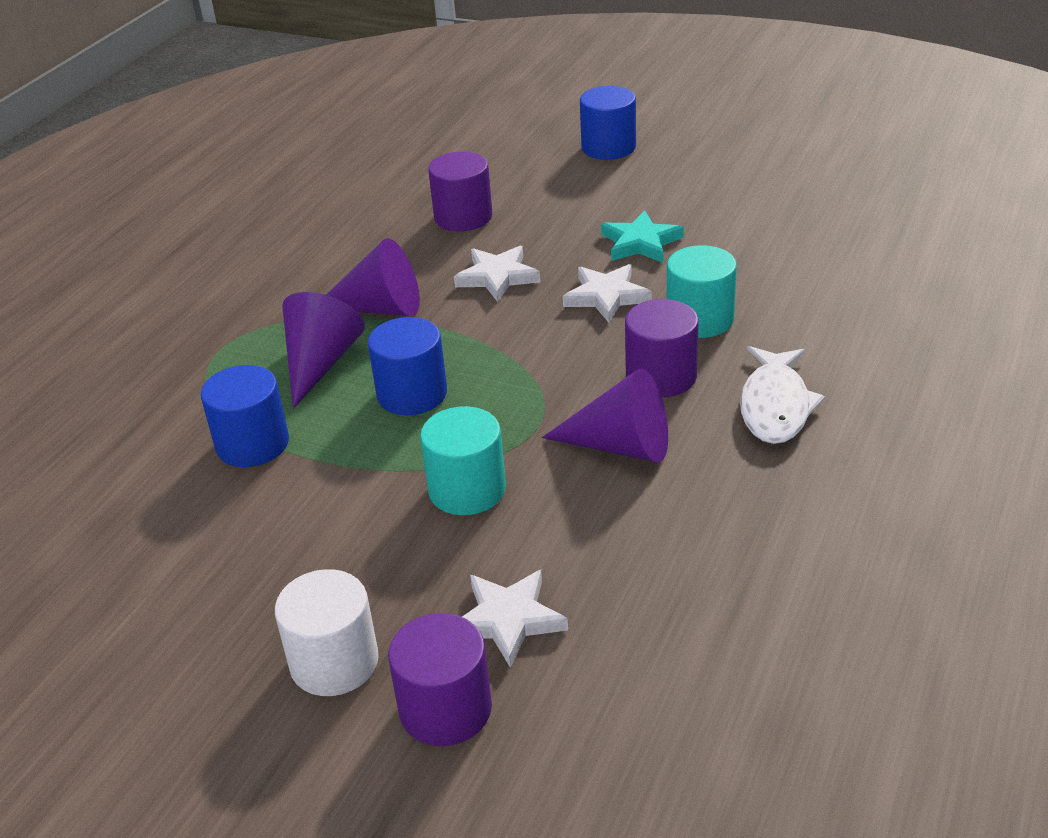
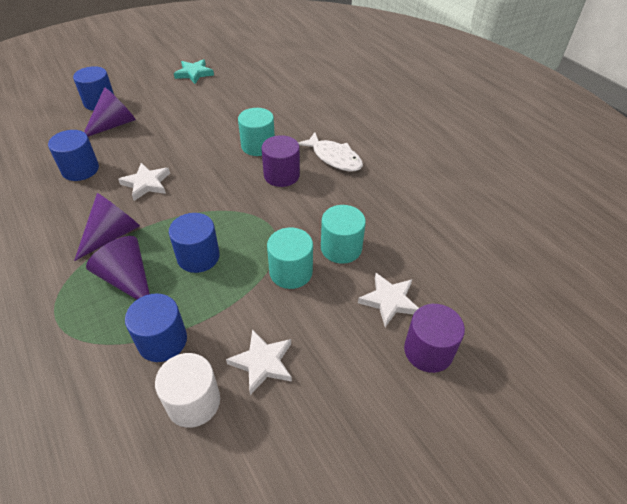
camera: 60 degrees left, 10 degrees up
white cylinder [275,569,379,696] -> white cylinder moved to [155,353,220,428]
purple cylinder [428,151,493,231] -> blue cylinder [48,130,99,181]
purple cone [542,368,668,463] -> purple cone moved to [84,87,136,137]
white star [563,264,652,323] -> white star moved to [226,329,292,395]
turquoise star [601,210,684,263] -> turquoise star moved to [174,59,214,84]
none -> turquoise cylinder [321,205,366,264]

